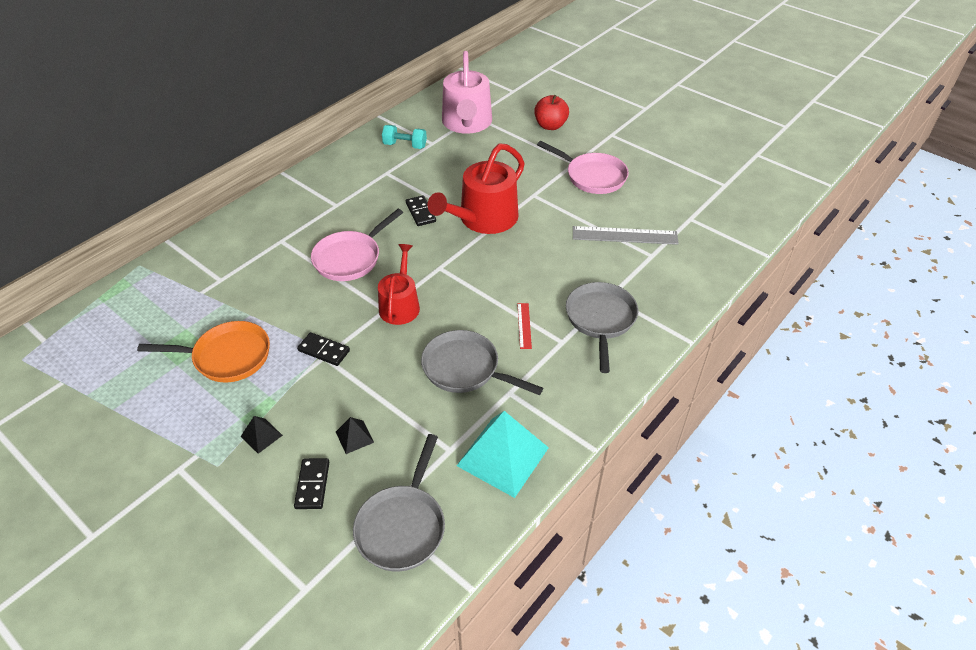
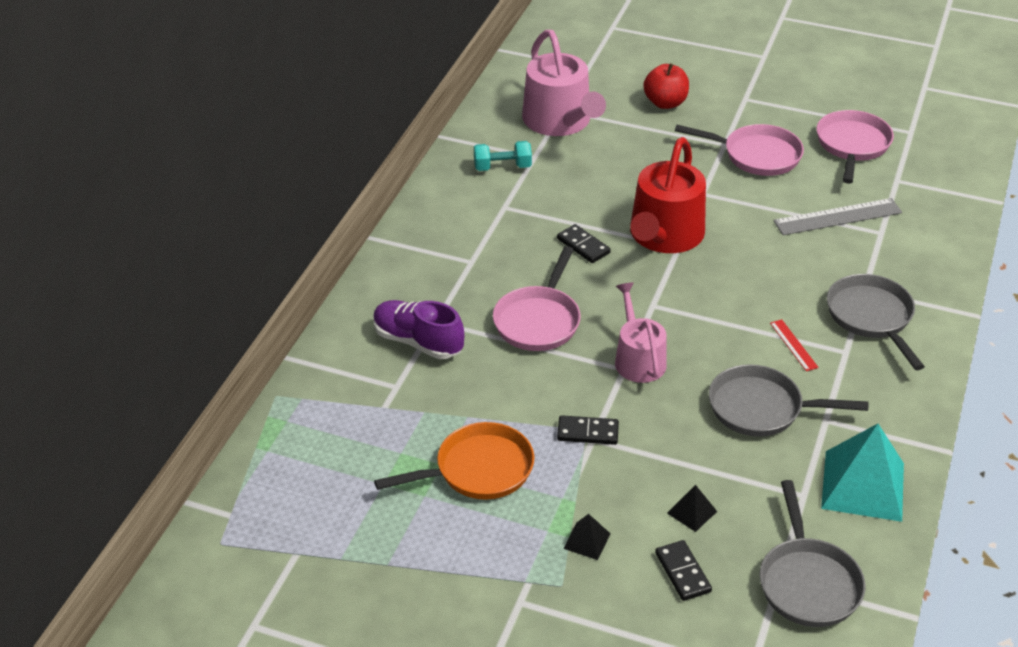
camera: 20 degrees left, 5 degrees down
red watering can [378,244,420,325] -> pink watering can [615,282,667,383]
none -> purple shoe [373,300,464,359]
none -> pink pan [817,110,894,184]

